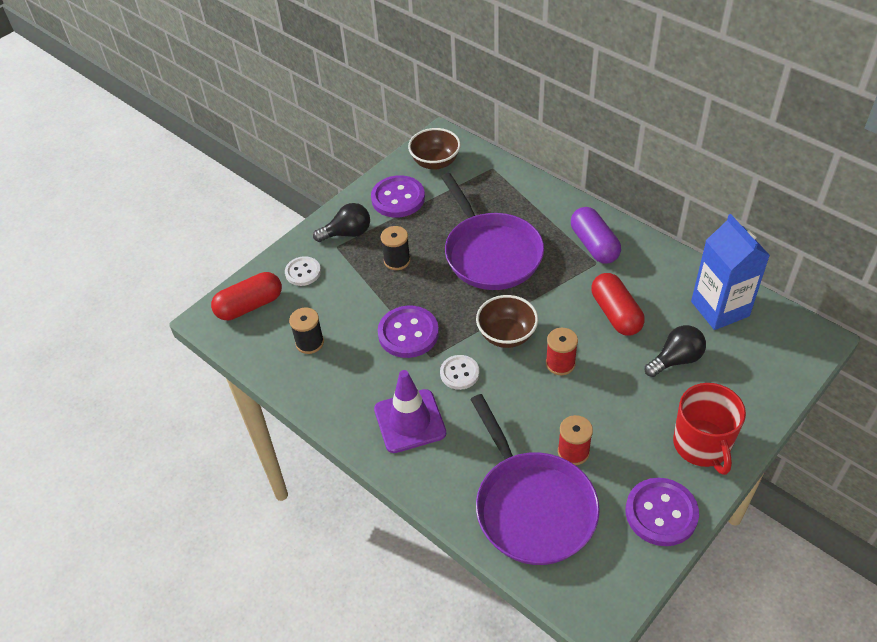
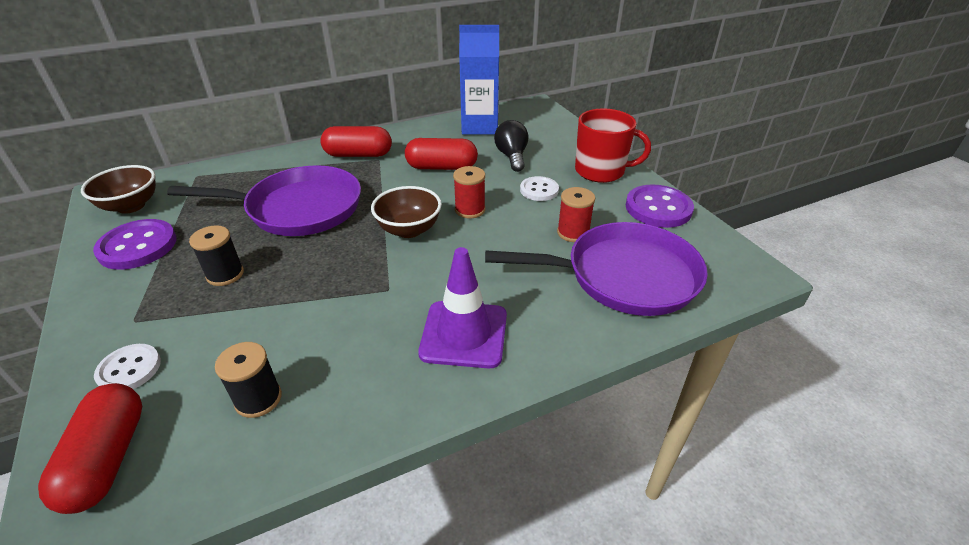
camera: 70 degrees left, 10 degrees down
black light bulb [313,203,370,242] -> none
purple button [378,305,439,358] -> none
white button [440,355,479,390] -> white button moved to [520,176,559,201]
purple capsule [571,207,621,264] -> red capsule [320,126,392,157]

